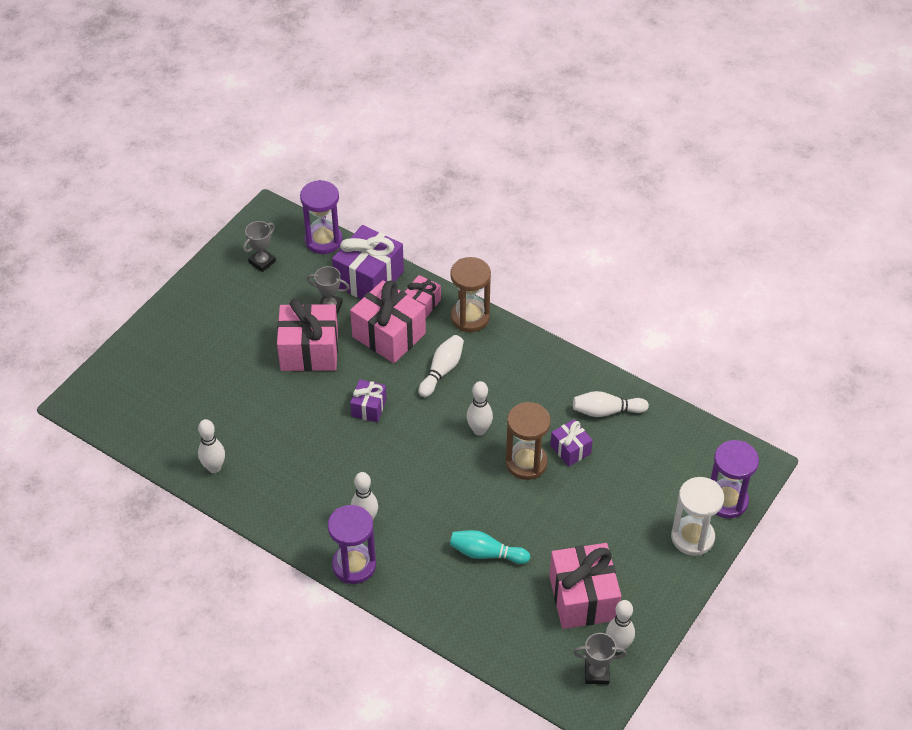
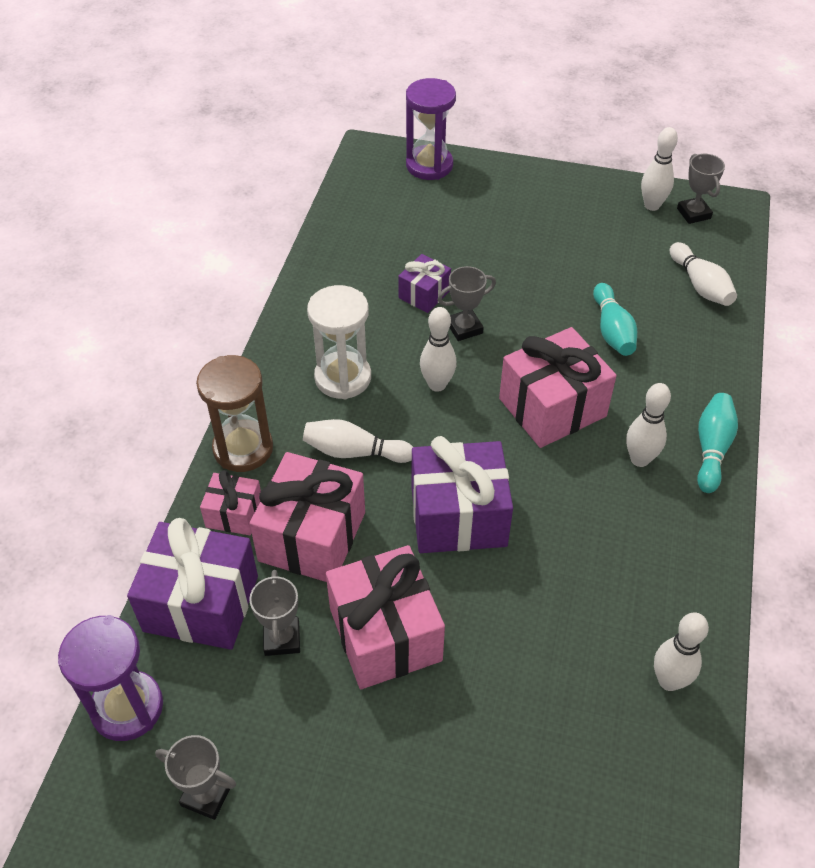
camera: 110 degrees left, 0 degrees up
purple hourglass [328,505,376,584] -> turquoise bowling pin [697,393,738,493]
purple gift [350,379,386,422] -> purple gift [411,436,513,553], size x1.87
brown hourglass [505,402,551,480] -> grey trophy [438,266,496,341]
pink gift [549,543,621,629] -> pink gift moved to [499,327,617,448]
white bowling pin [573,391,649,417] -> white bowling pin moved to [670,242,737,306]
white hourglass [671,477,724,556] -> white hourglass moved to [307,285,371,399]

